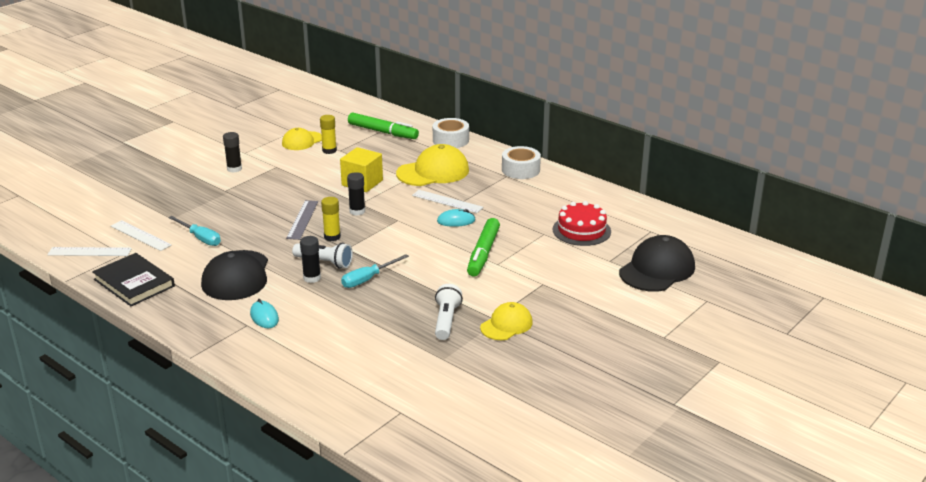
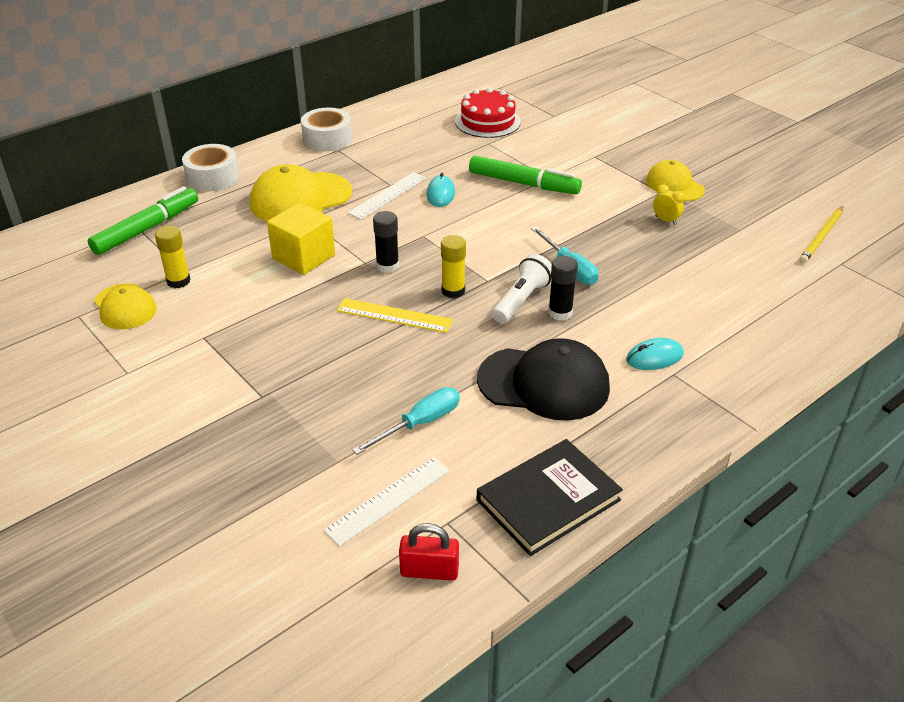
camera: 80 degrees left, 10 degrees up
white ruler [47,247,132,256] -> red padlock [399,523,459,581]
black glue stick [223,132,242,173] -> none
grey ruler [286,200,318,240] -> yellow ruler [337,298,453,333]
yellow cap [396,144,469,186] -> yellow cap turned 105 degrees counterclockwise [250,164,352,221]
white flashlight [435,284,463,340] -> yellow clock [653,184,685,225]
black cap [619,235,695,292] -> none
none -> yellow pencil [799,206,843,263]

